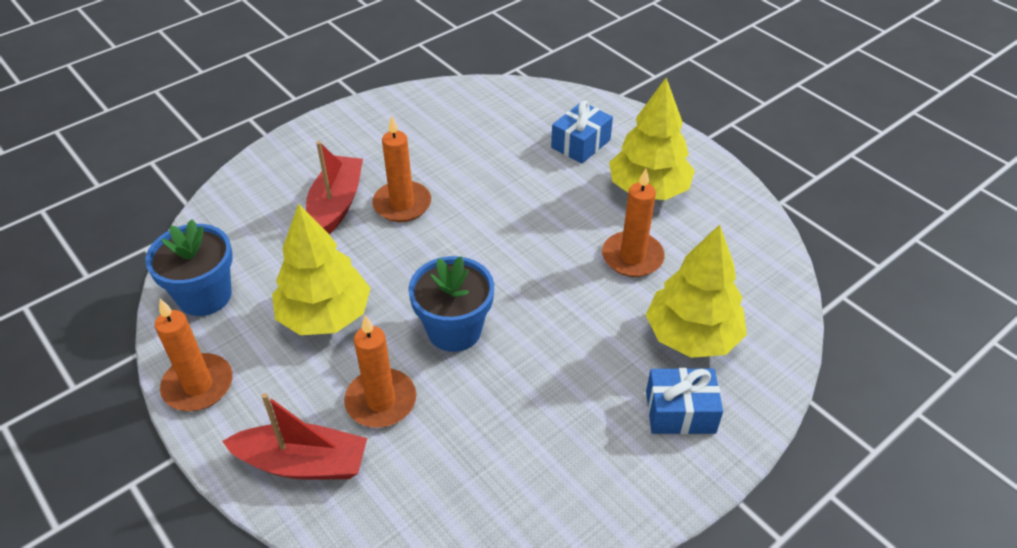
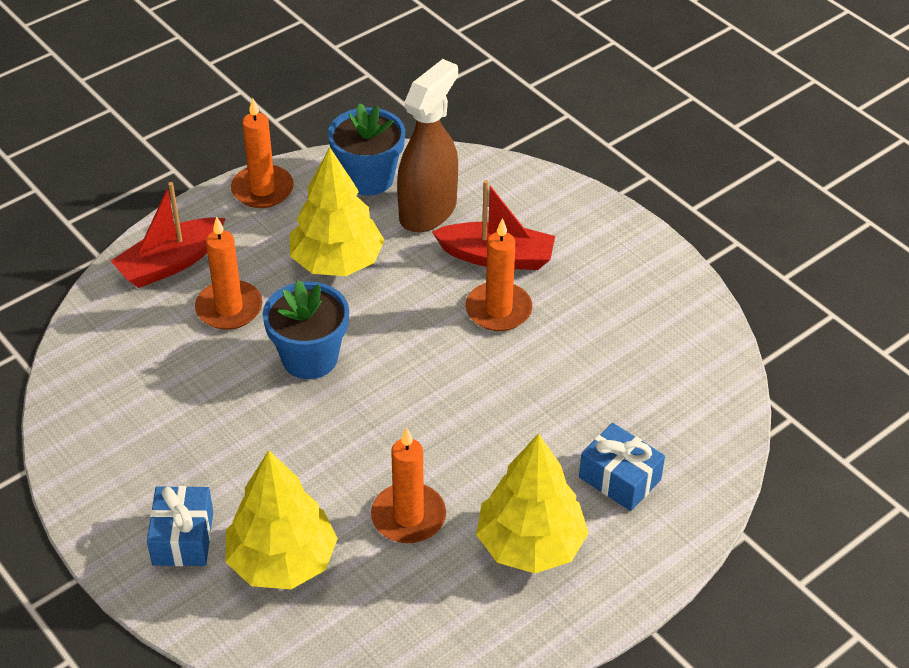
camera: 90 degrees right, 0 degrees up
red boat [222,393,367,480] -> red boat turned 45 degrees clockwise [111,182,226,288]
none -> brown spray bottle [397,59,458,232]

